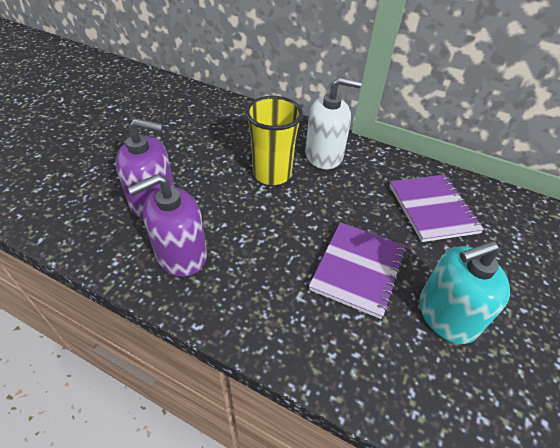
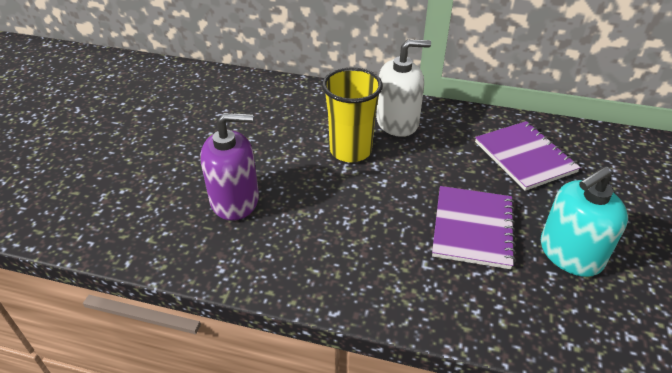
camera: 10 degrees left, 5 degrees down
purple soap dispenser [128,174,207,277] -> none

